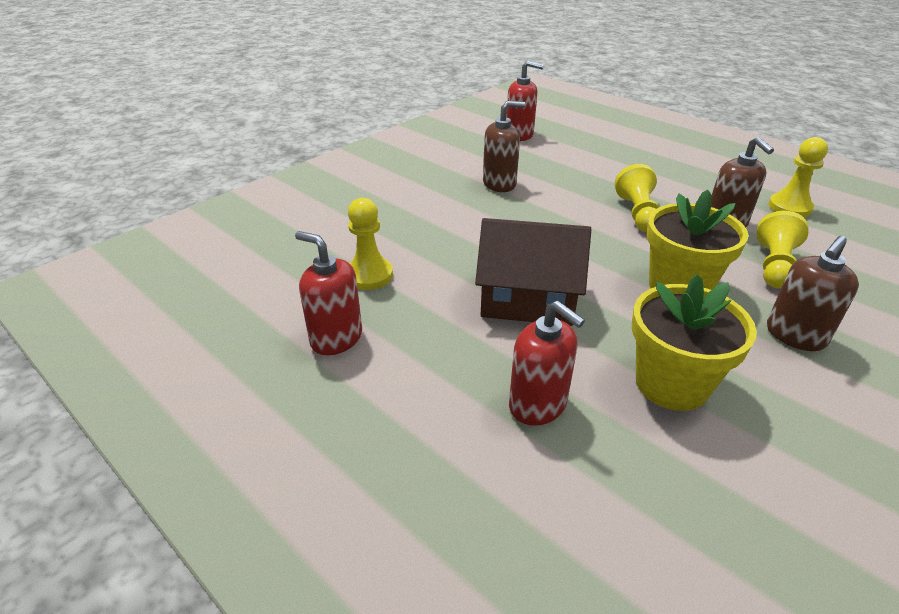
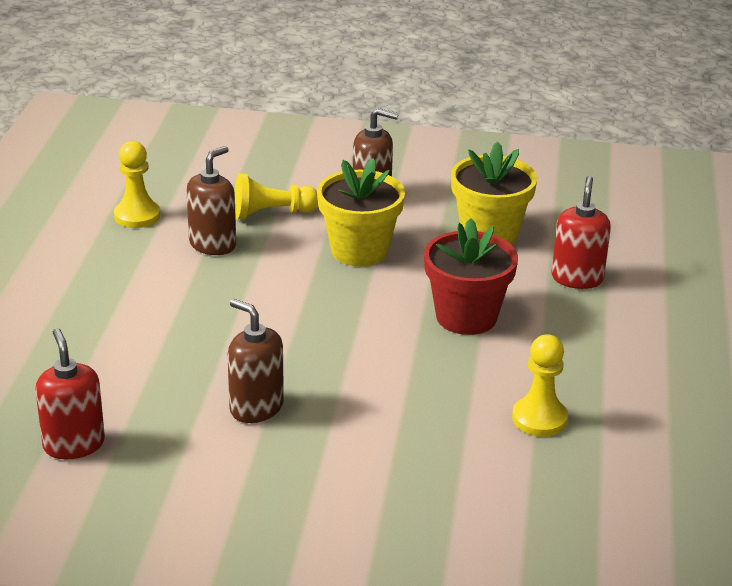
camera: 125 degrees left, 5 degrees down
red soap dispenser [295,231,362,355] -> none
brown house [475,218,591,326] -> red flower pot [424,218,518,335]
yellow pawn [615,164,659,232] -> none

